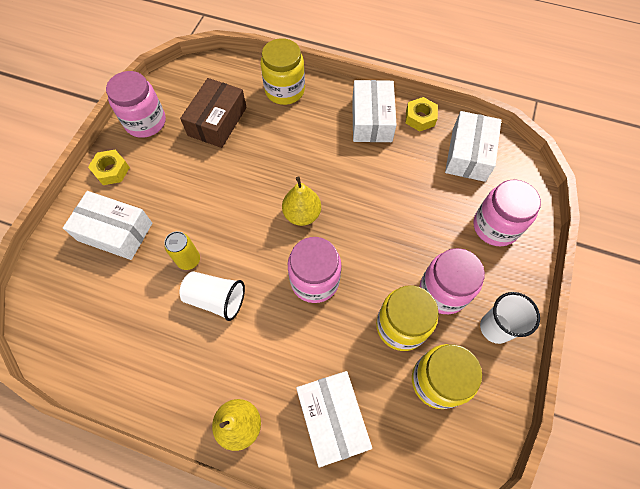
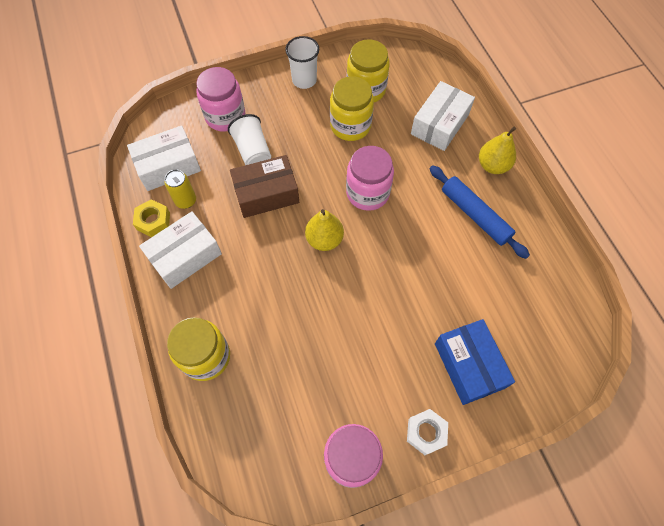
camera: 130 degrees left, 0 degrees up
white box [63,191,152,260] -> blue box [435,319,515,405]
yellow nut [88,150,130,185] -> white nut [407,409,448,455]
yellow can [164,231,200,270] -> yellow can moved to [165,169,196,209]
white cup [179,271,245,321] -> white cup moved to [228,114,271,165]
brown box [180,78,247,148] -> brown box moved to [230,155,299,218]
pink jar [419,248,485,314] -> none
none -> blue rolling pin [430,165,530,259]

